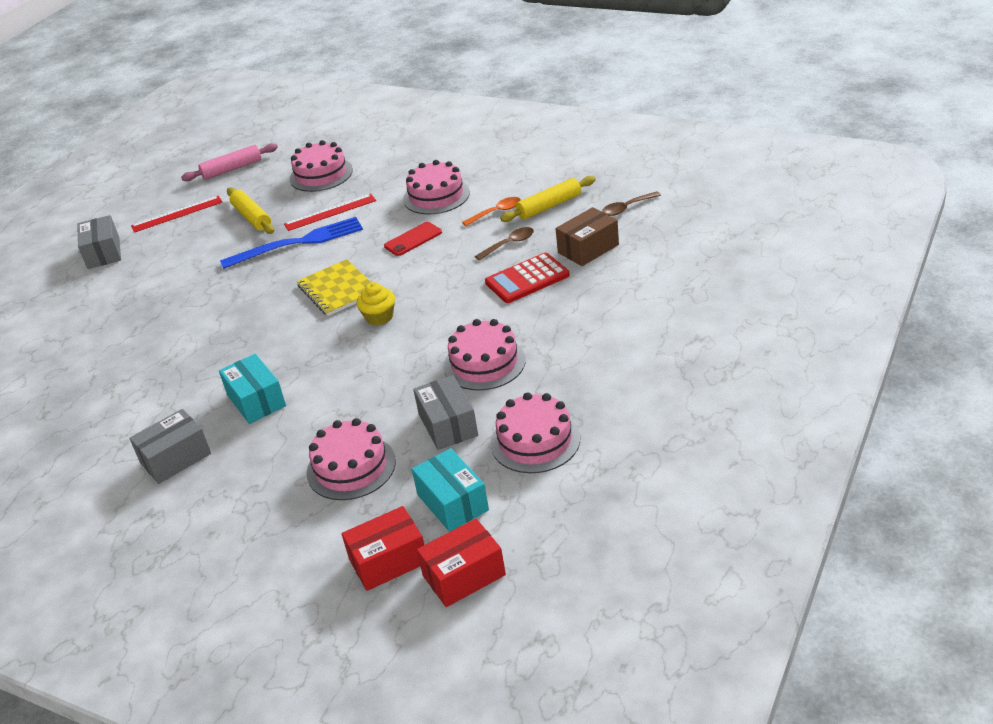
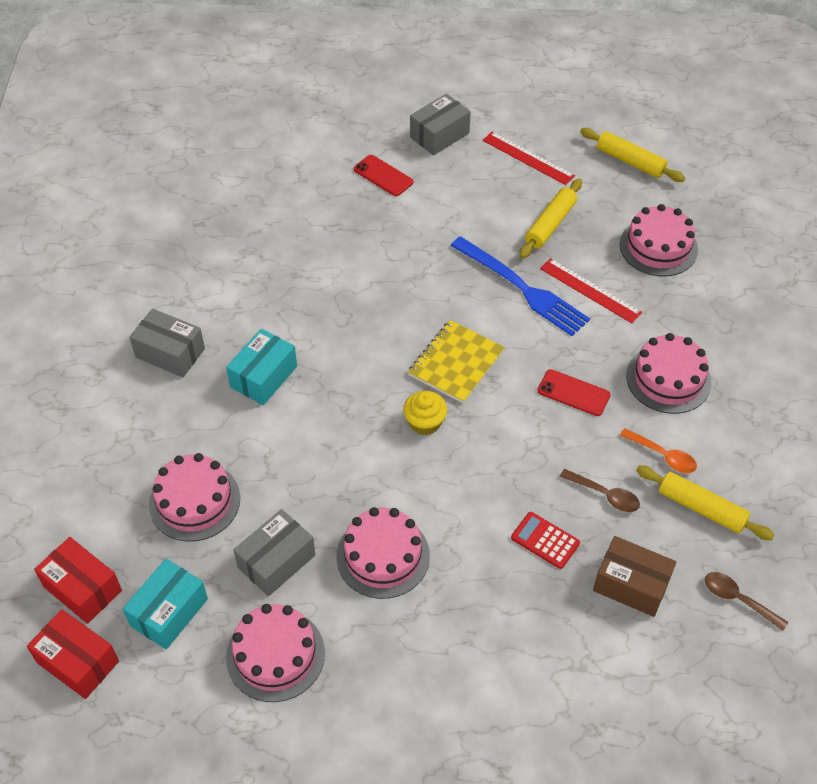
camera: 60 degrees right, 15 degrees up
pink rolling pin [181,143,278,181] -> yellow rolling pin [580,128,685,182]
red calculator [485,253,569,303] -> red calculator [511,512,580,569], size x0.66
none -> red phone [354,155,413,196]

